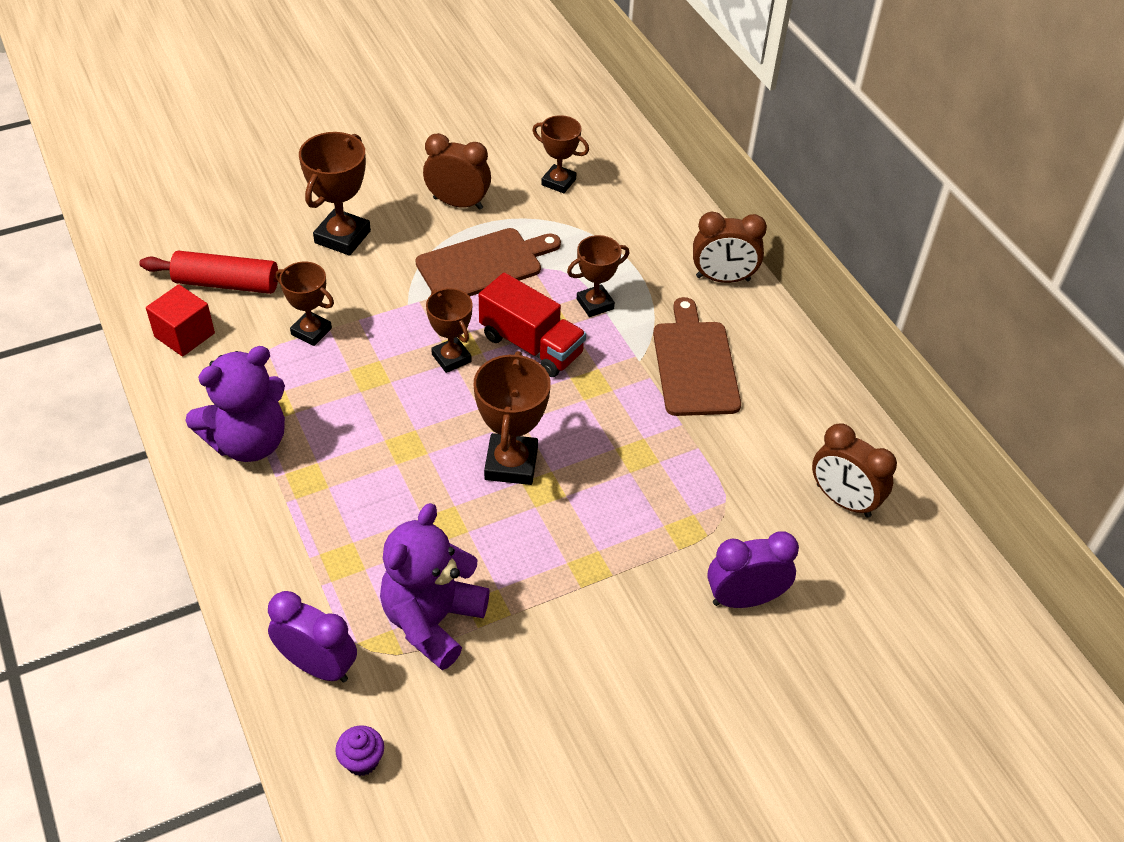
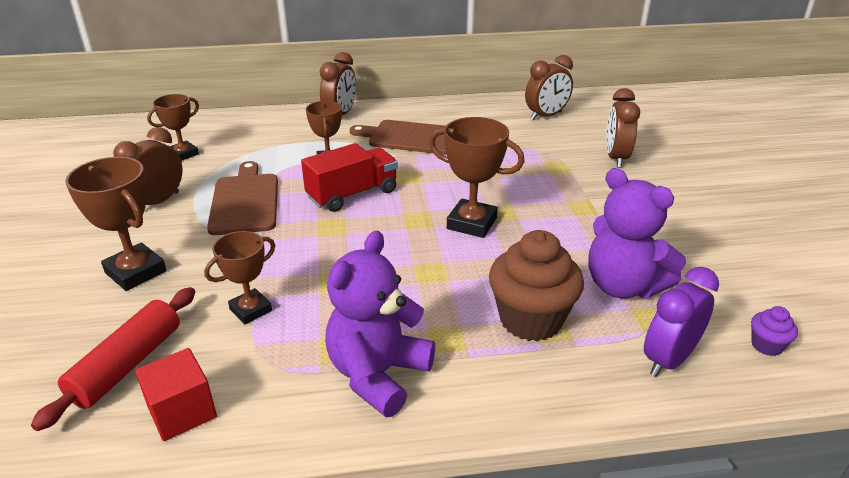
camera: 70 degrees left, 15 degrees down
purple teddy bear [185,346,285,462] -> purple teddy bear turned 135 degrees counterclockwise [325,231,435,417]
brown trophy [426,288,473,373] -> none
purple clock [707,532,799,608] -> brown clock [606,88,640,167]
none -> brown cupcake [489,230,584,341]

